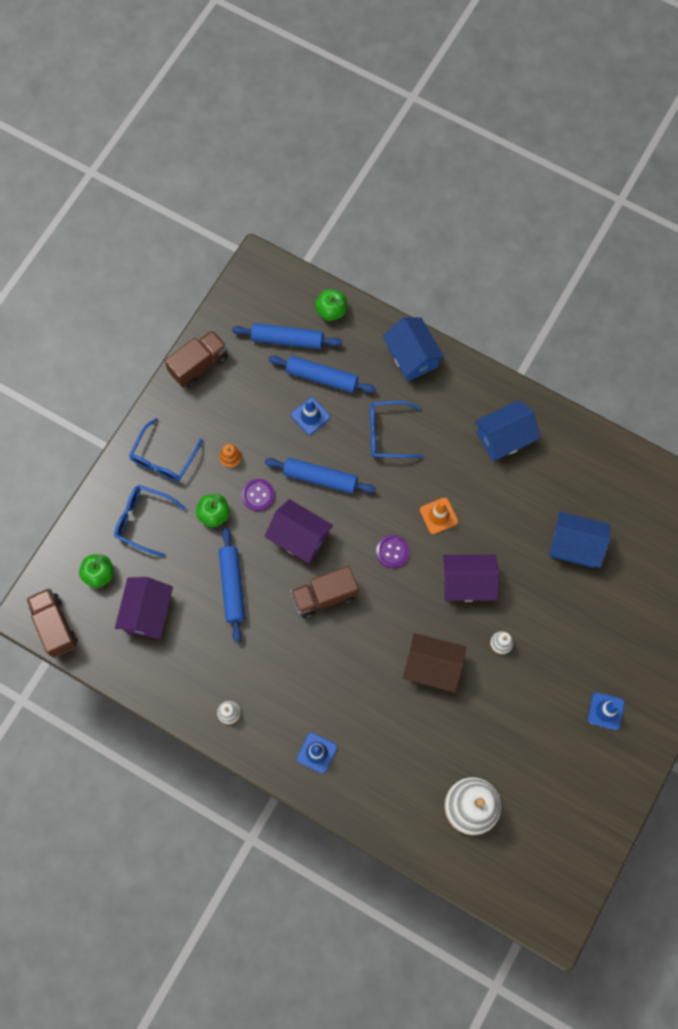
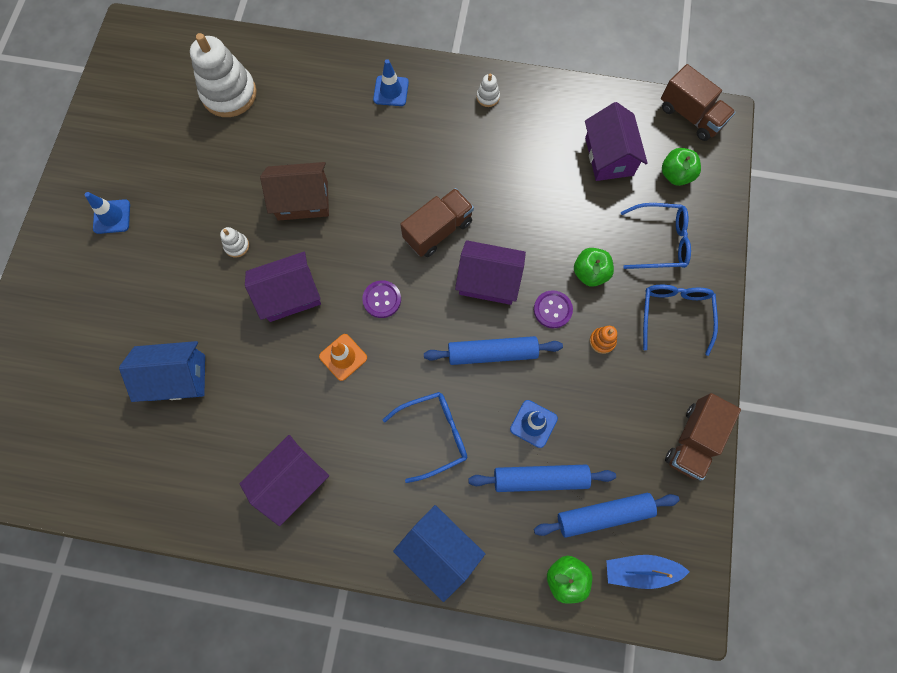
camera: 160 degrees right, 0 degrees up
blue rolling pin [219,528,245,643] -> none
blue house [474,400,541,462] -> purple house [240,435,329,526]
none -> blue boat [606,555,690,589]

